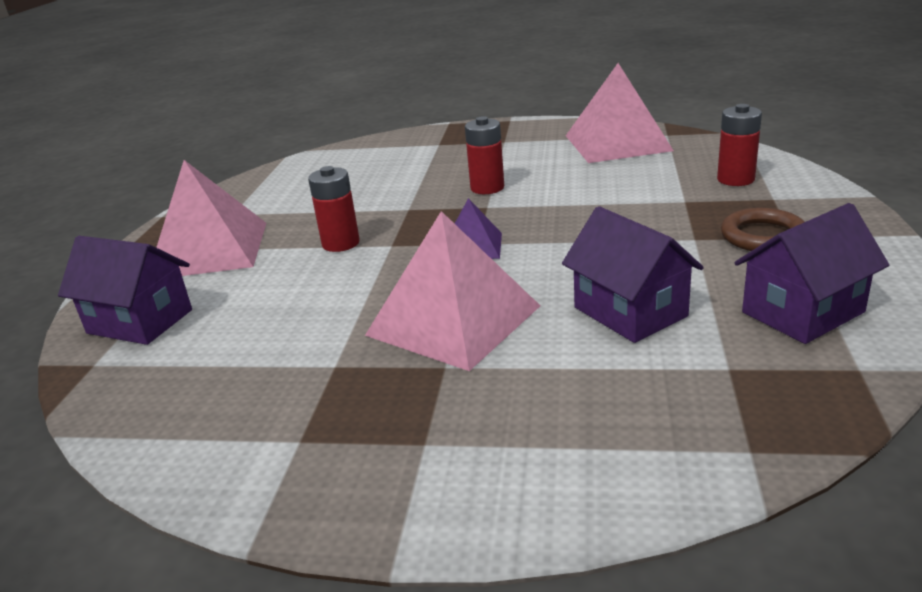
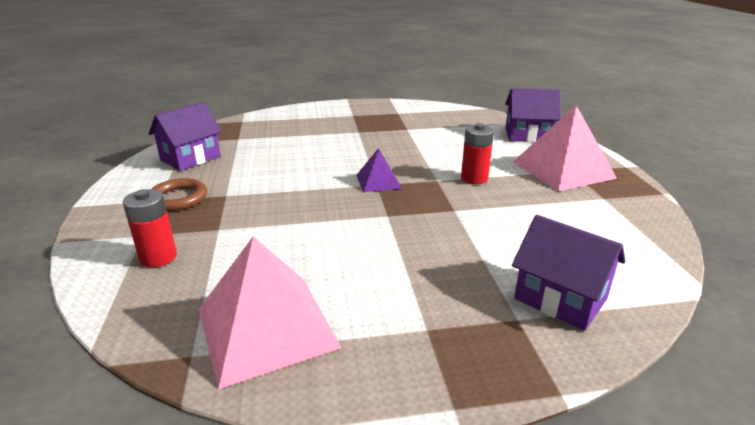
camera: 160 degrees right, 0 degrees up
pink pyramid [365,211,540,371] -> none
red battery [465,116,504,194] -> none
purple house [562,206,704,343] -> purple house moved to [512,215,625,331]

